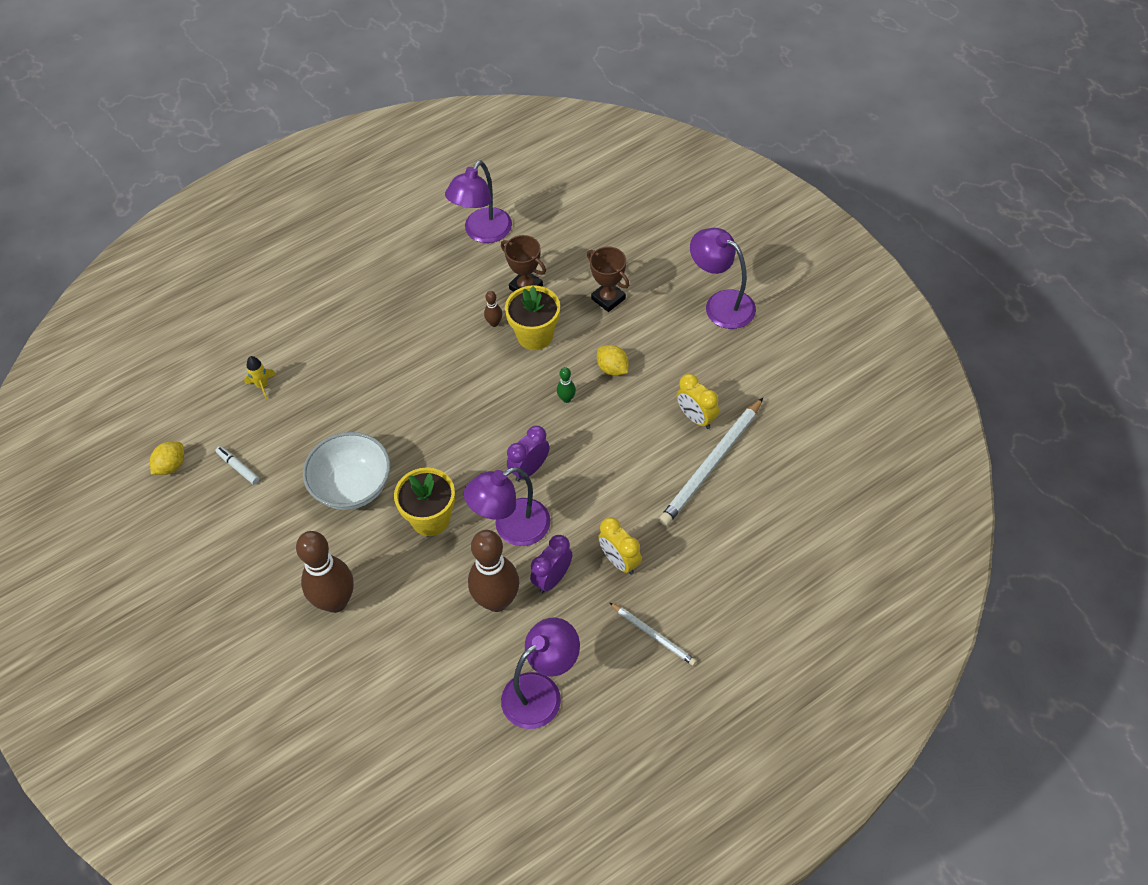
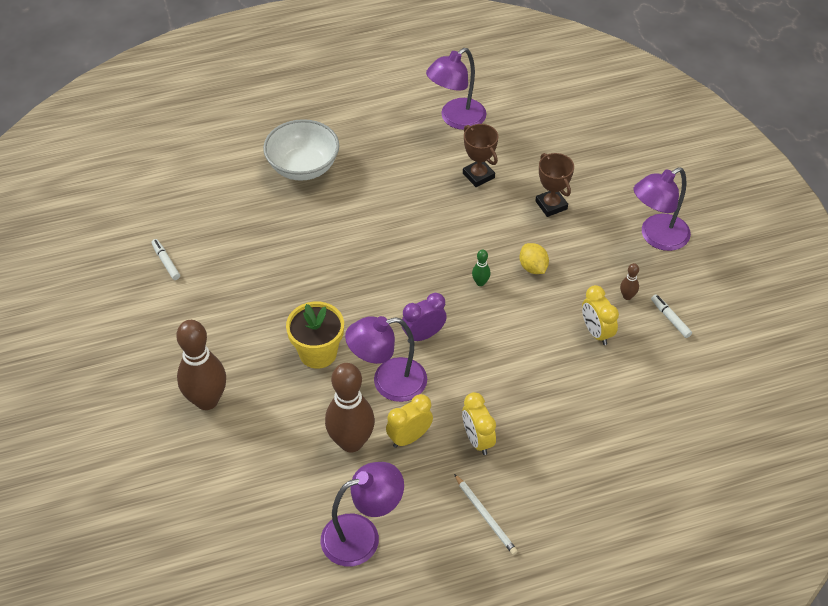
camera: 15 degrees right, 5 degrees down
yellow lemon [150,442,184,475] -> none
yellow rocket [244,356,276,400] -> none
white bowl [303,432,391,510] -> white bowl moved to [263,119,339,181]
brown bowling pin [484,291,502,327] -> brown bowling pin moved to [620,263,639,300]
yellow flower pot [505,285,560,350] -> none
purple clock [530,535,572,593] -> yellow clock [386,394,433,448]
white pencil [659,398,763,526] -> none
purple lamp [690,228,756,329] -> purple lamp turned 90 degrees counterclockwise [634,167,691,251]
none -> white marker [651,294,692,338]

